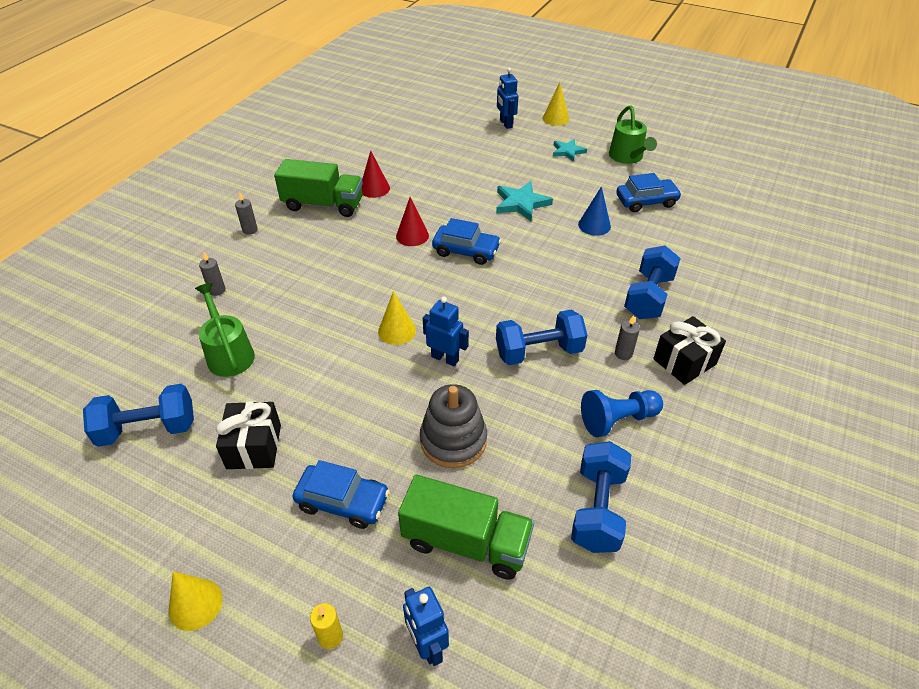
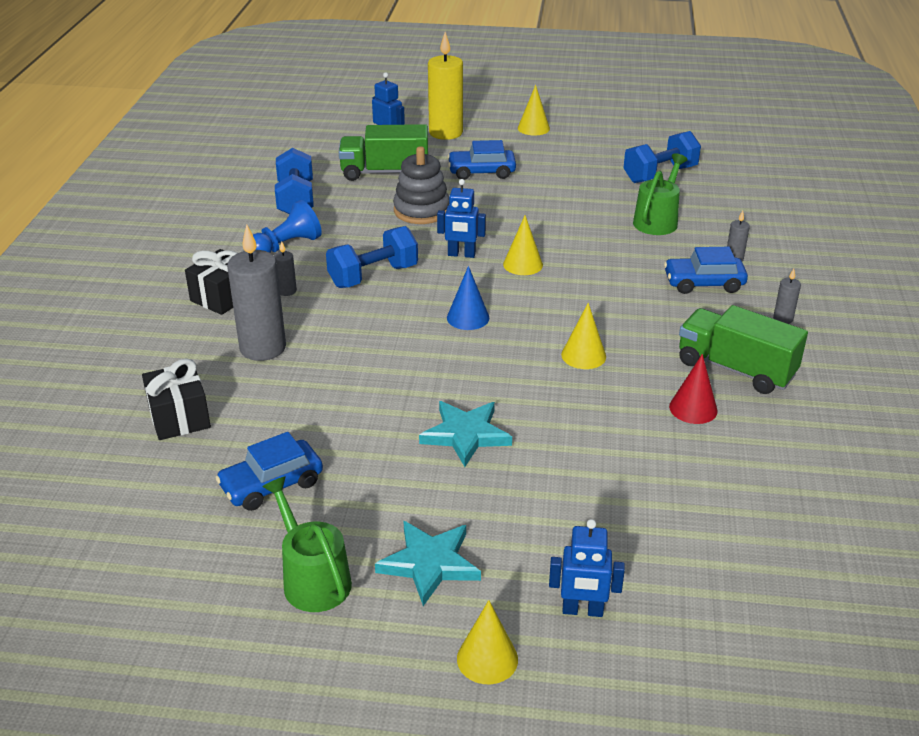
camera: 160 degrees right, 10 degrees down
green watering can [195,283,255,377] -> green watering can turned 105 degrees counterclockwise [633,154,688,235]
black gift [216,401,281,469] -> black gift moved to [142,358,211,440]
green truck [274,159,363,217] -> green truck turned 45 degrees clockwise [679,305,808,394]
yellow candle [310,603,343,649] -> yellow candle [428,32,463,140], size x2.27
red cone [396,197,429,246] -> yellow cone [561,303,606,369]
blue car [432,218,501,265] -> blue car moved to [664,247,748,294]
blue robot [497,68,518,129] -> blue robot turned 135 degrees clockwise [549,519,625,617]
turquoise star [553,139,587,162] -> turquoise star [375,521,481,606], size x1.52
blue cone [578,186,611,236] -> blue cone moved to [447,266,489,330]
blue dumbbell [624,246,681,319] -> grey candle [227,225,286,361]

